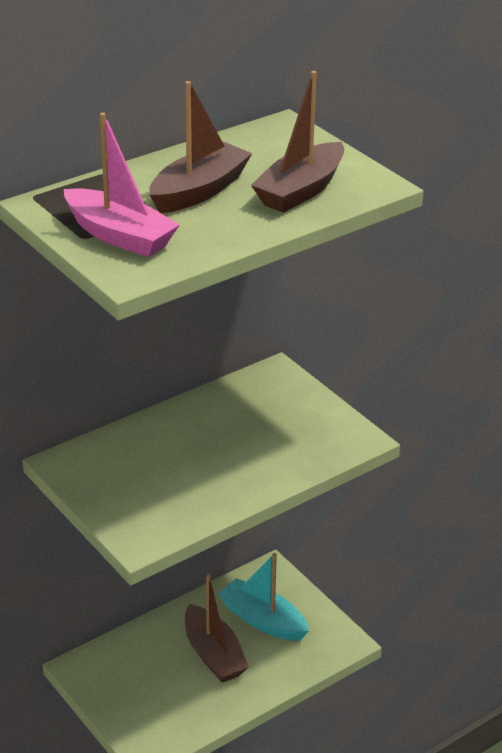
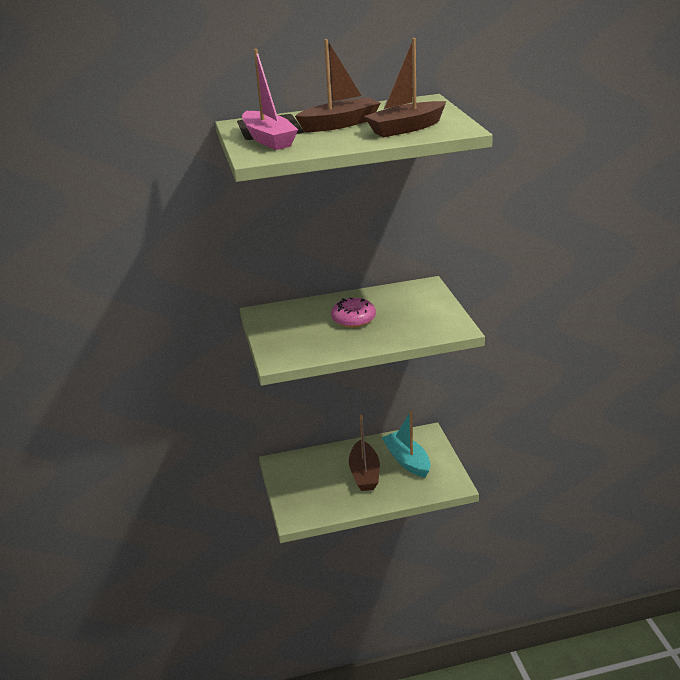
camera: 25 degrees right, 5 degrees down
none -> pink donut [331,297,376,328]

